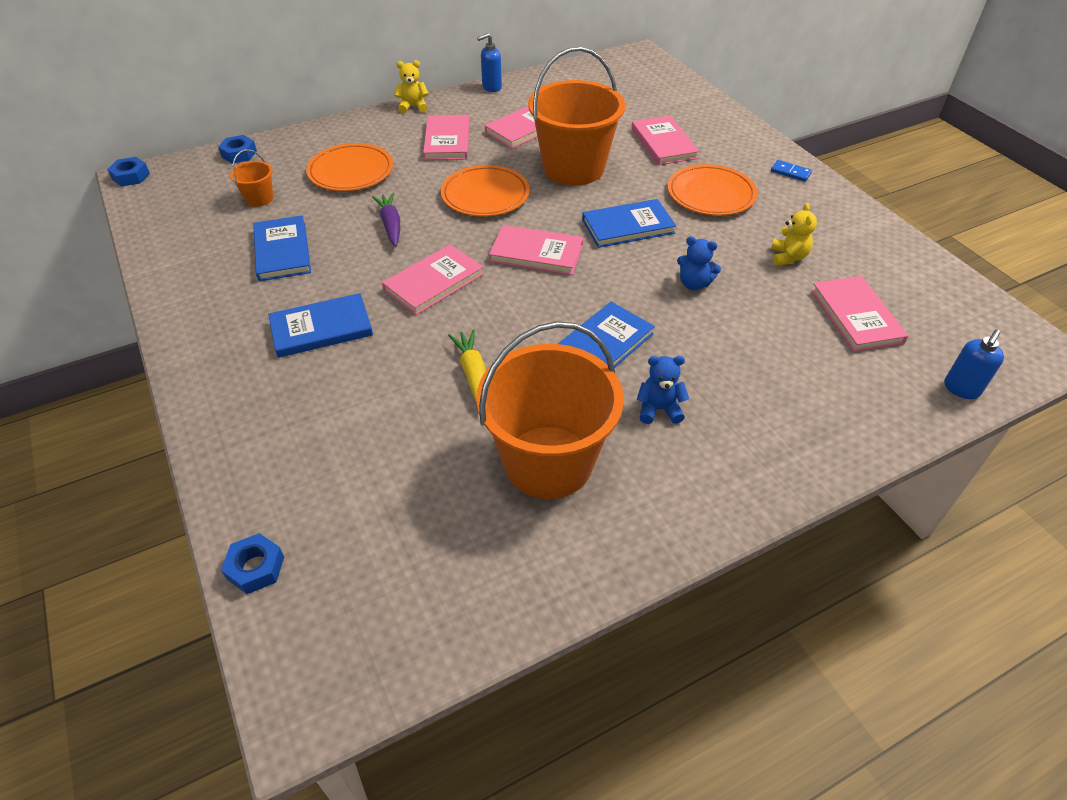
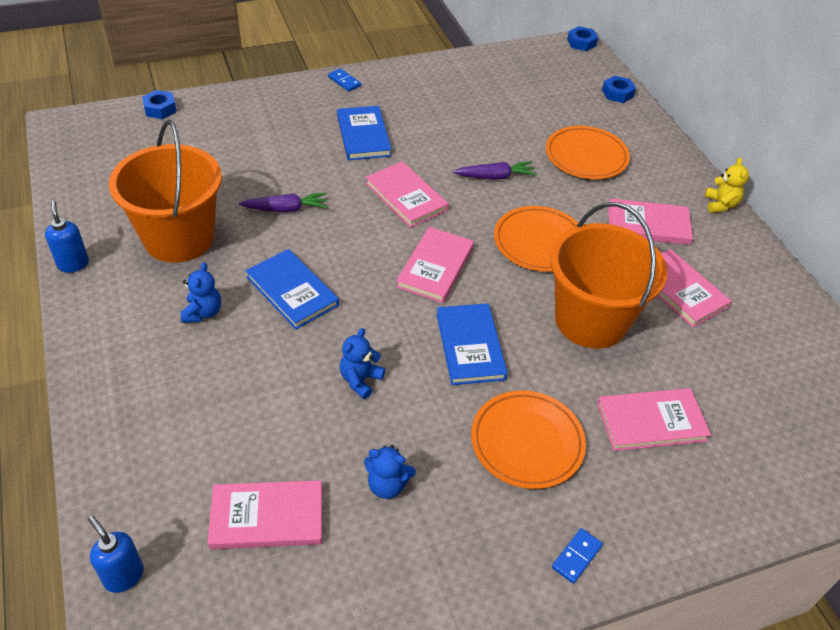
camera: 95 degrees right, 0 degrees up
orange bucket [230,149,273,207] -> none
blue book [253,215,311,281] -> none
yellow carrot [448,330,486,402] -> purple carrot [239,193,328,212]
blue soap dispenser [477,33,502,92] -> blue soap dispenser moved to [45,201,89,273]
yellow teddy bear [771,203,817,265] -> blue teddy bear [364,445,416,499]
none -> blue domino [328,68,361,91]

